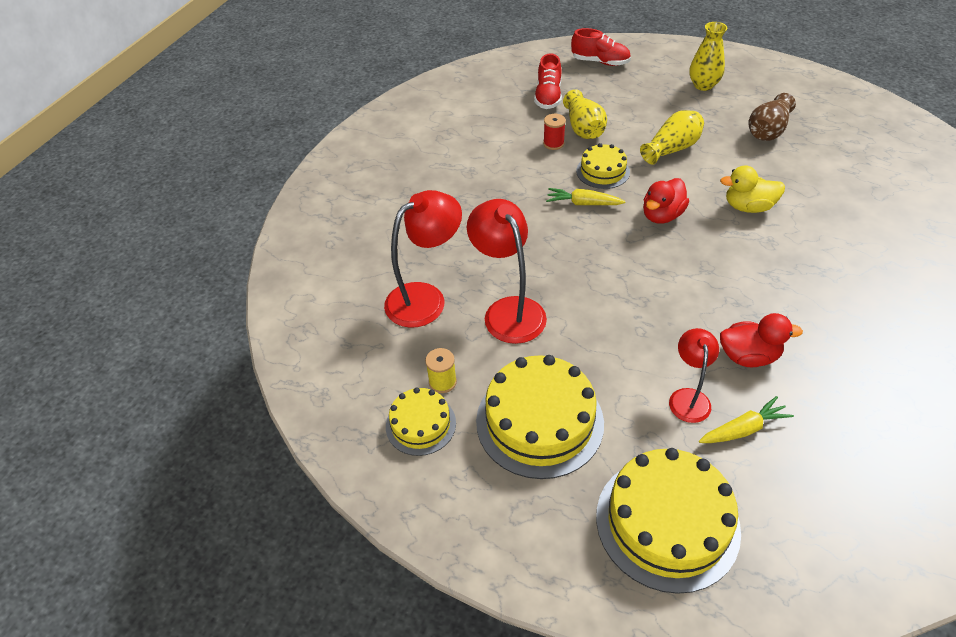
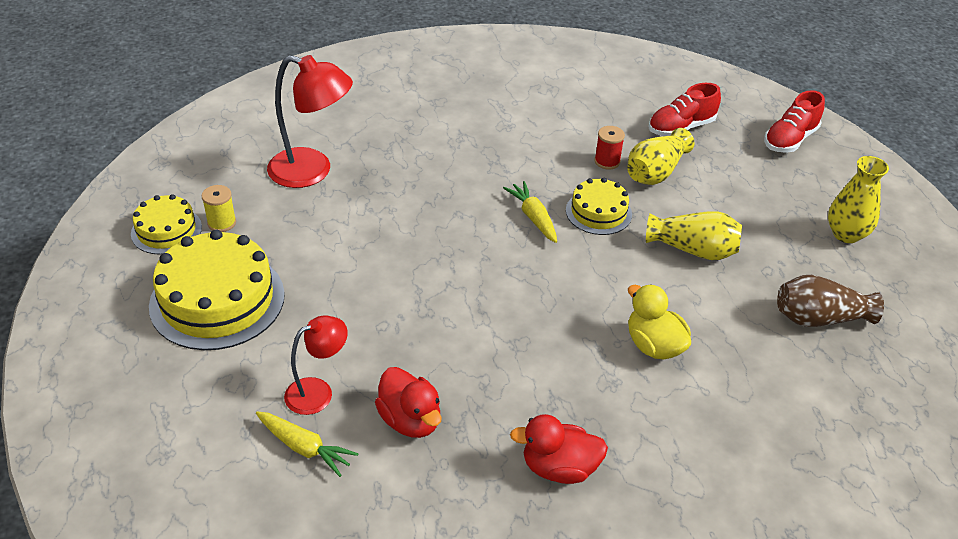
camera: 50 degrees right, 5 degrees down
red lamp [467,199,547,344] -> none
red shoe [571,28,631,66] -> red shoe turned 60 degrees clockwise [764,90,825,153]
yellow cake [596,448,741,594] -> none
red duck [643,178,689,224] -> red duck moved to [510,414,608,484]

